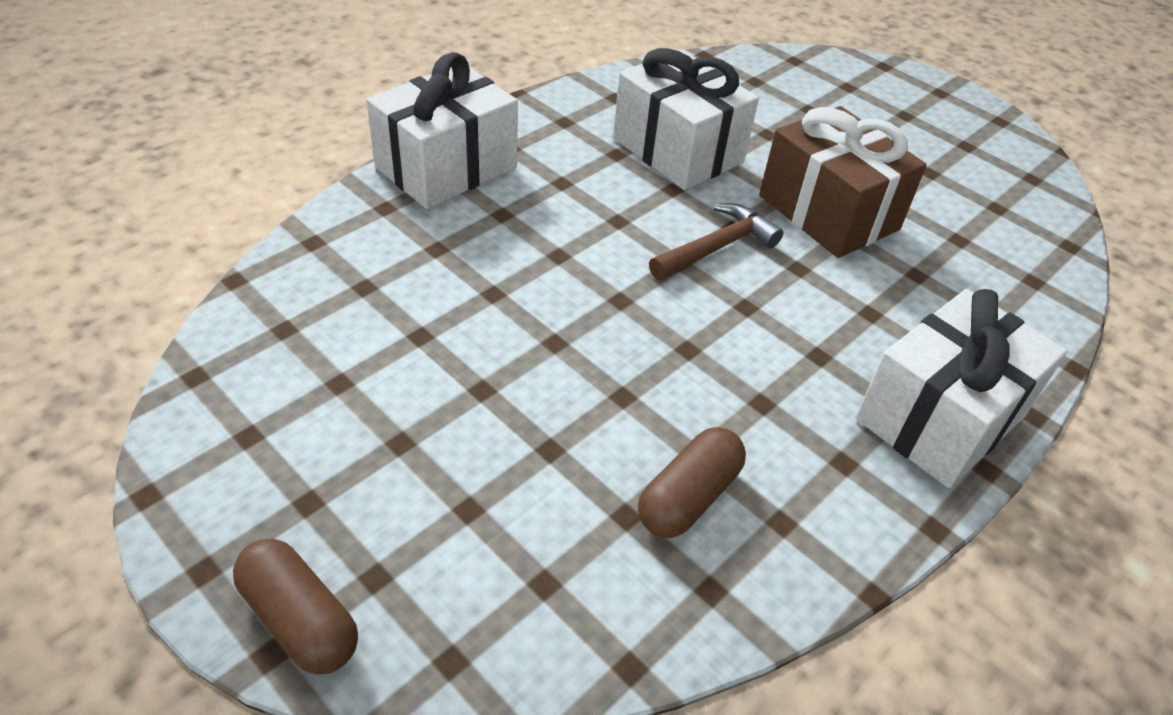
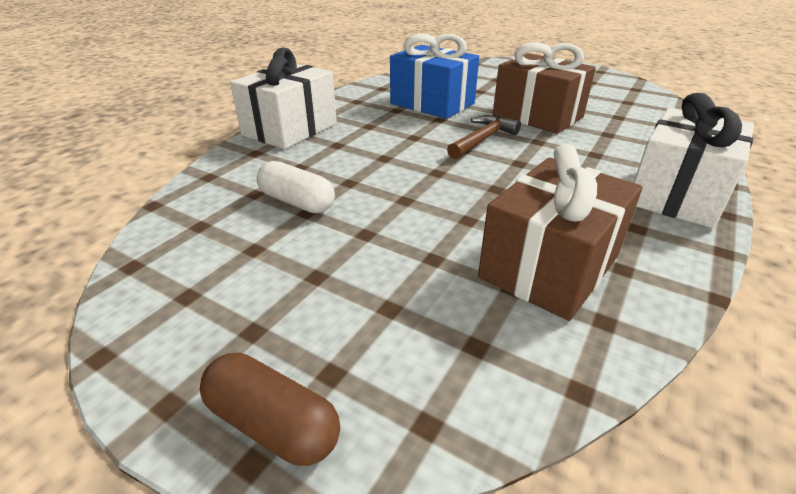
camera: 10 degrees left, 10 degrees down
white gift [613,48,759,190] -> blue gift [390,33,479,119]
brown capsule [638,427,746,538] -> brown gift [478,144,643,321]
none -> white capsule [257,161,335,213]

